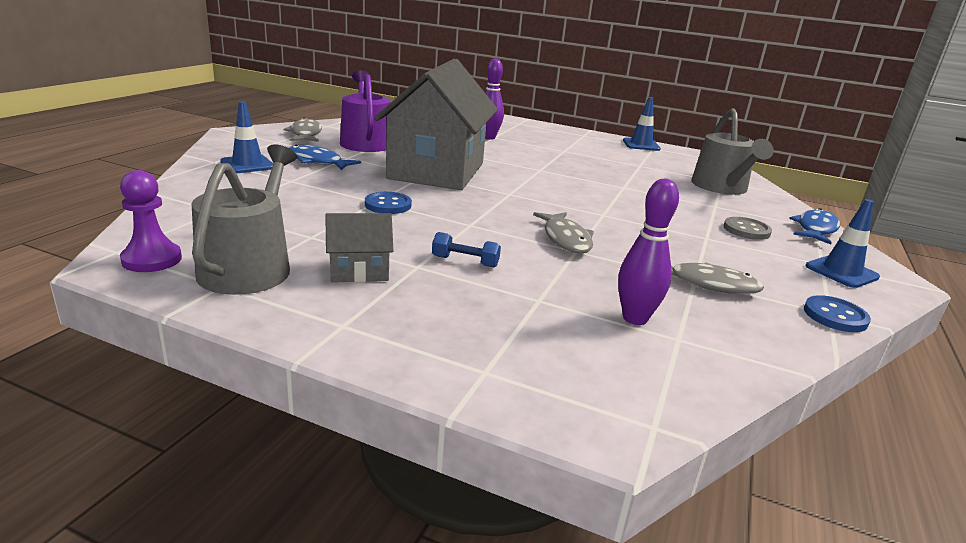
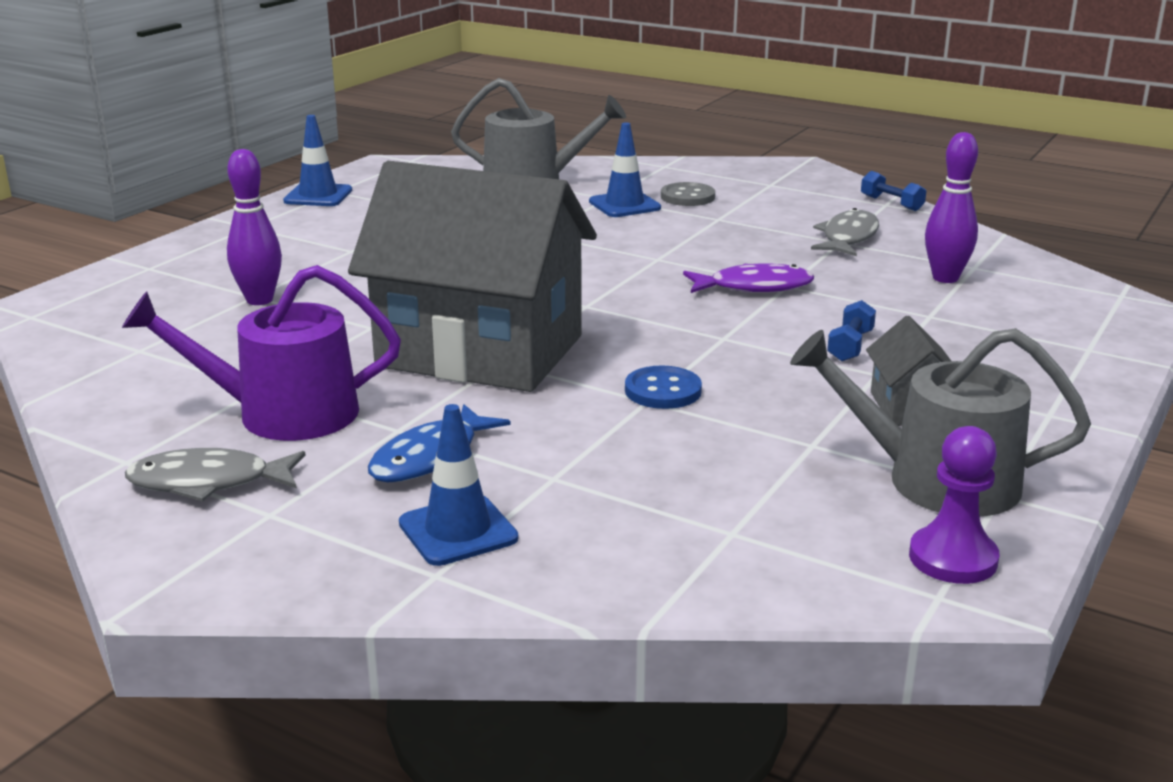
camera: 80 degrees left, 0 degrees up
grey fish [533,212,594,254] -> purple fish [683,263,814,293]
blue fish [789,208,840,244] -> none
blue button [804,295,871,332] -> blue dumbbell [861,171,926,211]
blue traffic cone [806,199,880,288] -> blue traffic cone moved to [589,122,661,217]

